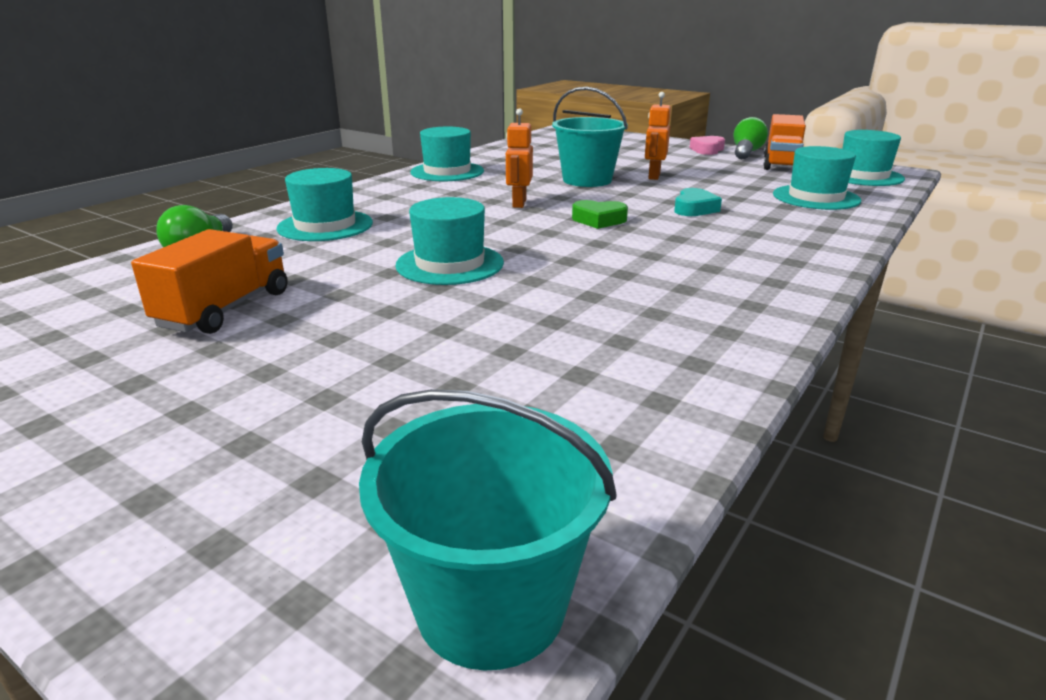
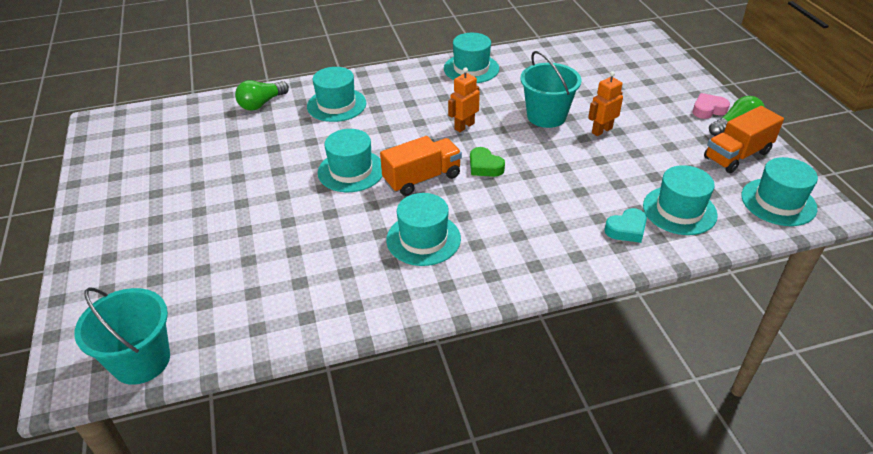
camera: 40 degrees right, 15 degrees up
orange truck [131,229,288,334] -> orange truck moved to [380,136,462,196]
turquoise heart [674,188,722,216] -> turquoise heart moved to [604,208,647,243]
none -> turquoise hat [386,193,461,266]

